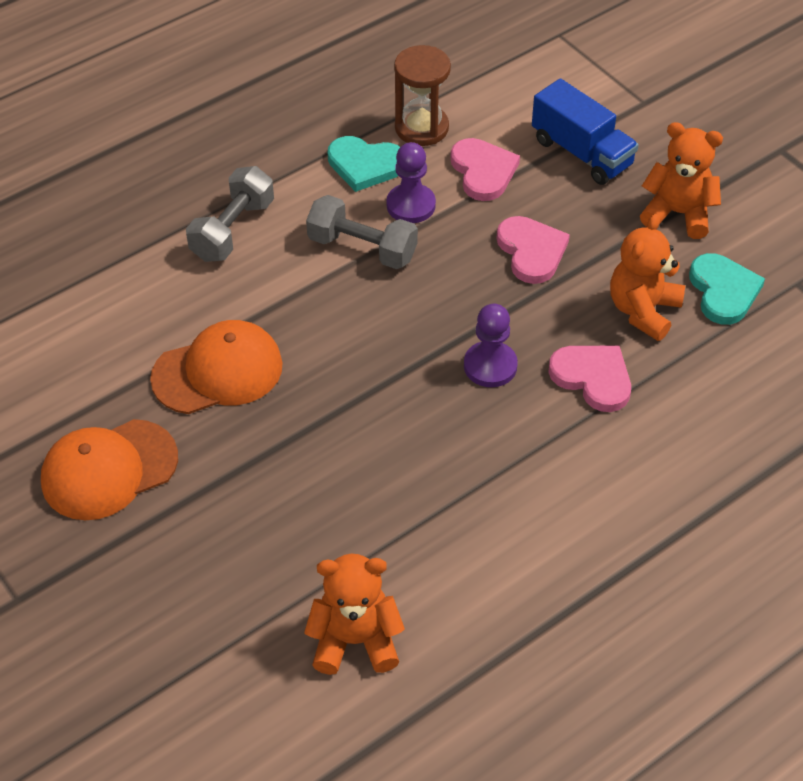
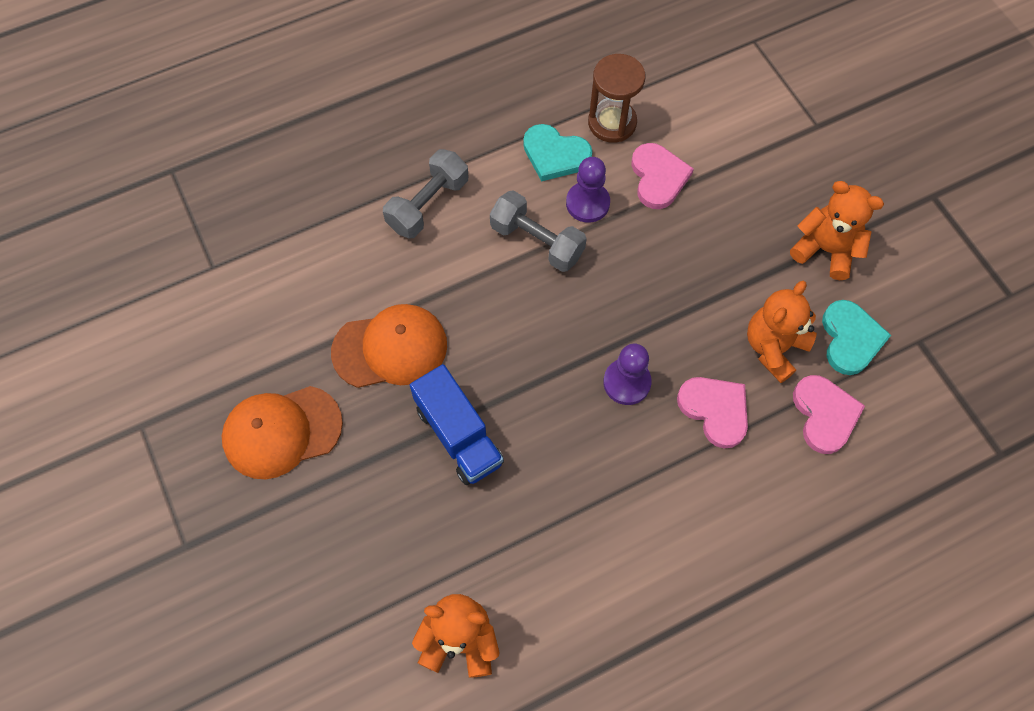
camera: 10 degrees right, 15 degrees up
pink heart [497,216,570,284] -> pink heart moved to [793,375,865,454]
blue truck [532,78,639,185] -> blue truck moved to [410,364,504,485]

